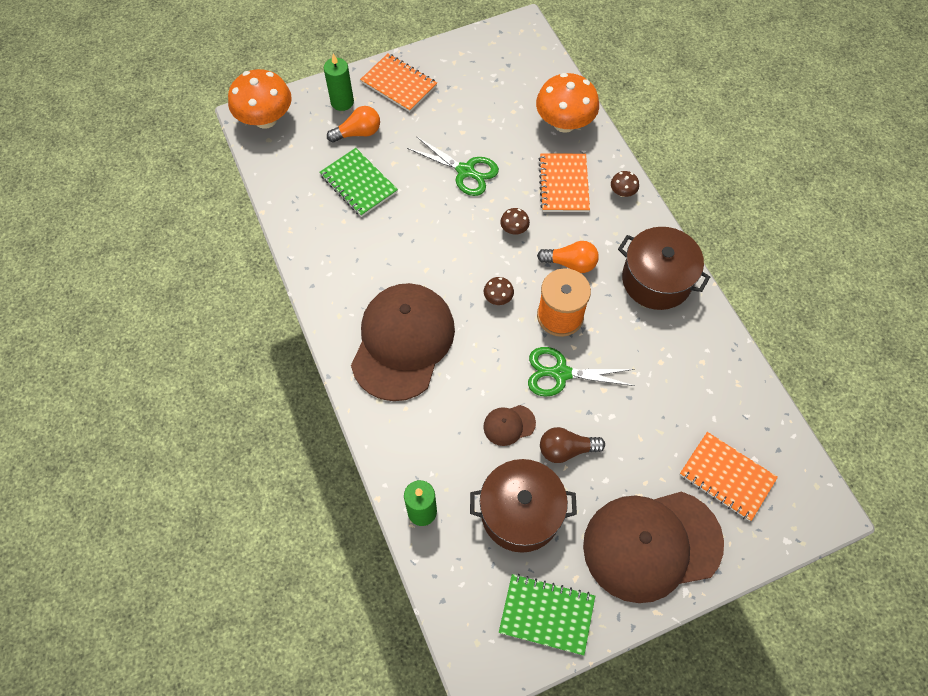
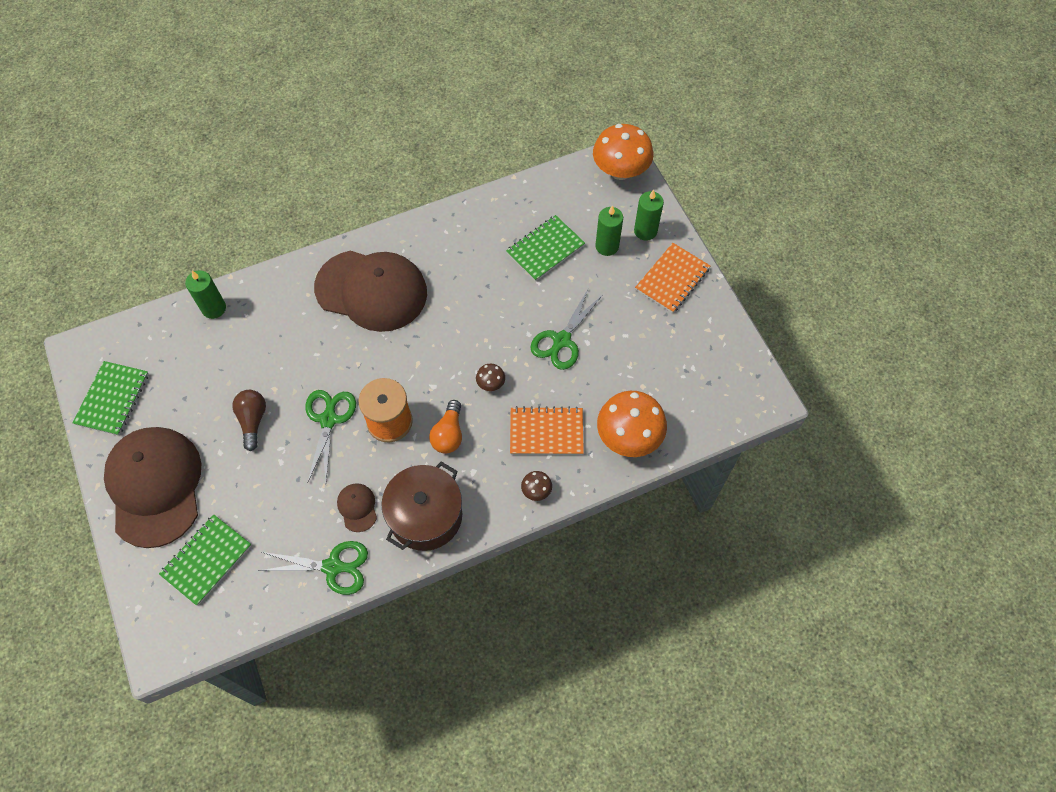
camera: 90 degrees right, 0 degrees up
orange light bulb [327,106,380,143] -> green candle [595,205,623,256]
brown pot [470,459,577,553] -> none
brown cap [483,405,536,446] -> brown cap moved to [337,483,377,532]
brown mushroom [484,277,514,305] -> none
orange notebook [680,432,778,521] -> green notebook [159,514,252,606]
none -> green scissors [258,541,368,595]

